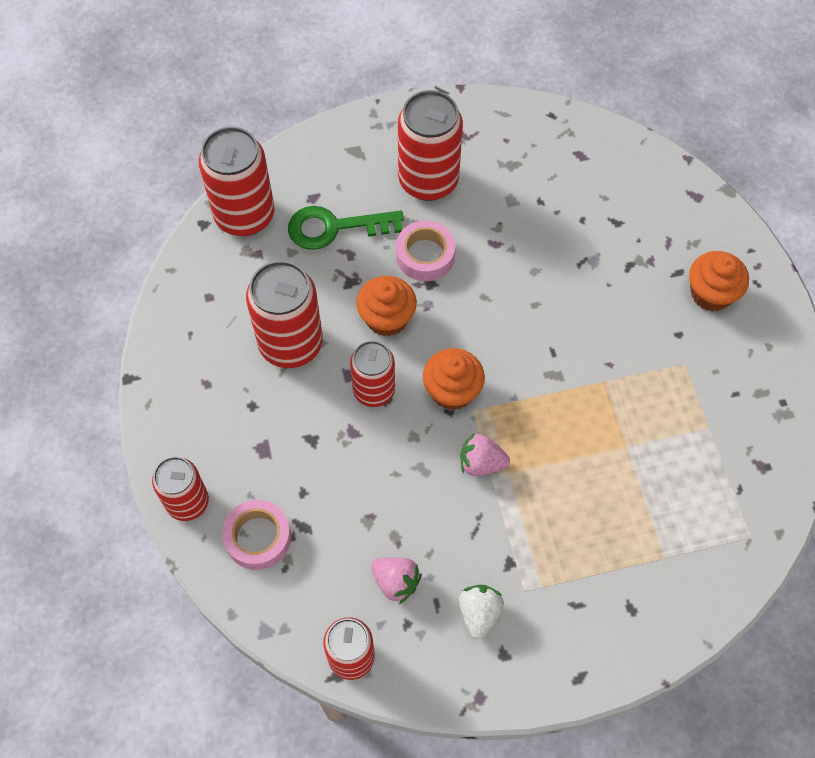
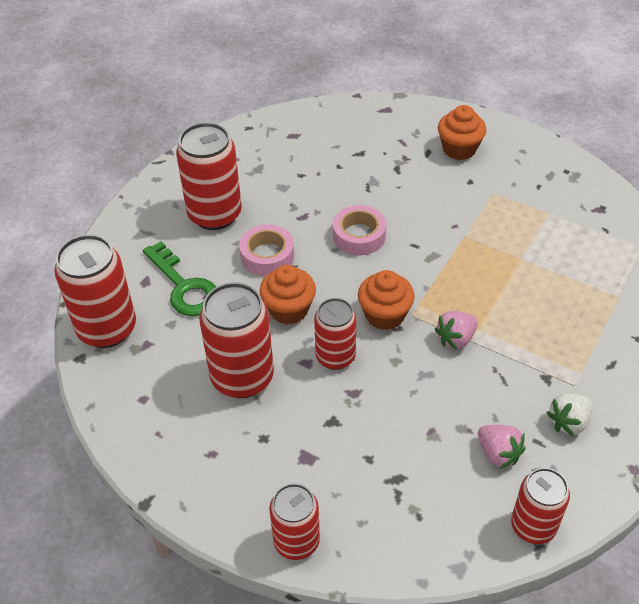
camera: 45 degrees left, 15 degrees down
pink tape [222,500,291,570] -> pink tape moved to [333,205,386,255]
green key [288,206,404,250] -> green key turned 75 degrees counterclockwise [143,241,216,316]
pink strawberry [371,557,422,604] -> pink strawberry turned 60 degrees clockwise [478,425,526,469]
white strawberry [459,585,504,639] -> white strawberry turned 90 degrees counterclockwise [546,394,593,436]

